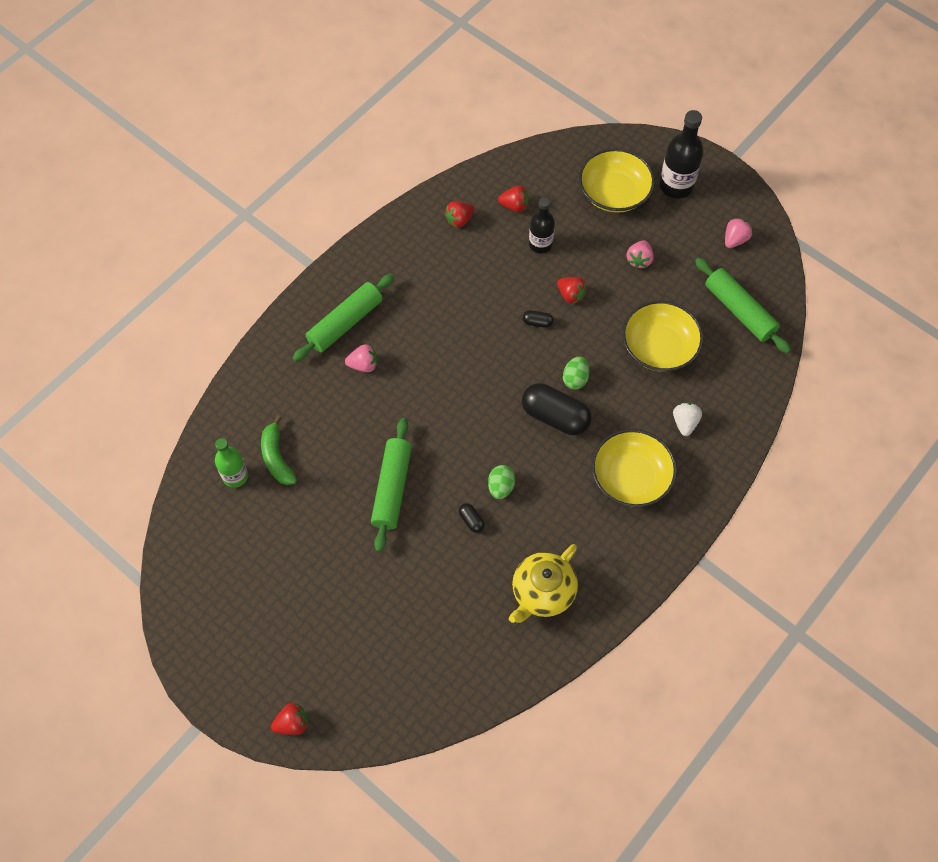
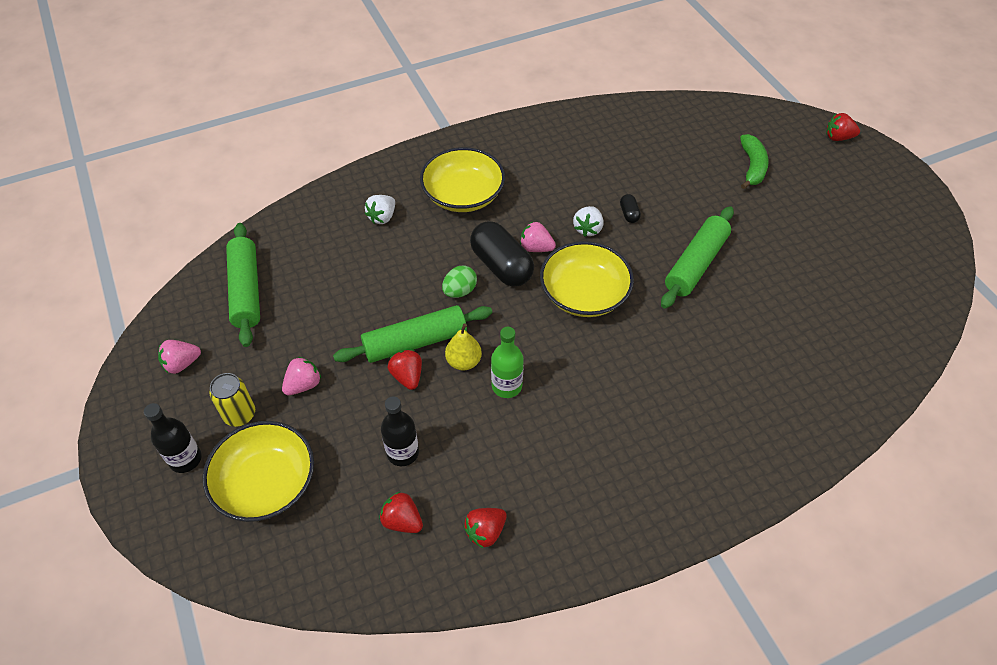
camera: 155 degrees left, 10 degrees down
green bottle [215,438,248,488] -> green bottle moved to [491,327,524,398]
green banana [261,415,297,485] -> green banana moved to [740,134,769,189]
green rolling pin [293,274,395,362] -> green rolling pin moved to [333,305,492,363]
pink strawberry [345,344,378,372] -> pink strawberry moved to [520,222,556,252]
red strawberry [445,201,475,228] -> red strawberry turned 150 degrees clockwise [464,508,507,548]
green egg [488,465,515,499] -> white strawberry [573,206,603,237]
yellow teapot [509,544,578,623] -> none
black capsule [523,310,553,328] -> yellow pear [445,323,482,370]
yellow bowl [622,301,703,372] -> yellow bowl moved to [540,241,634,317]
black bottle [659,110,704,198] -> black bottle [144,403,202,473], size x0.67
none -> yellow can [209,373,255,427]

